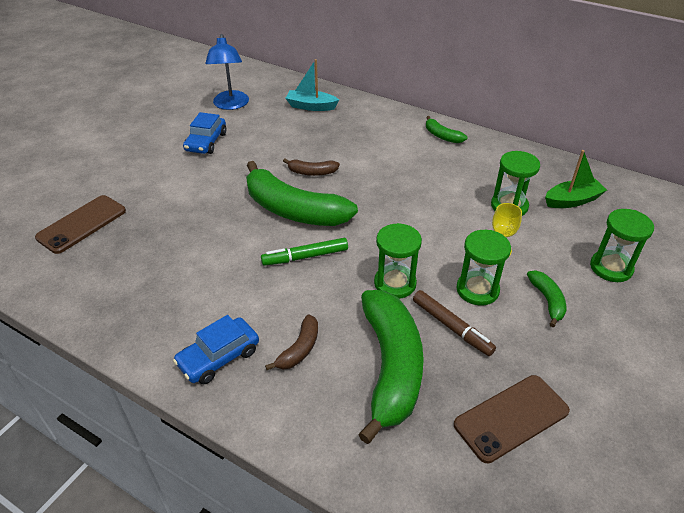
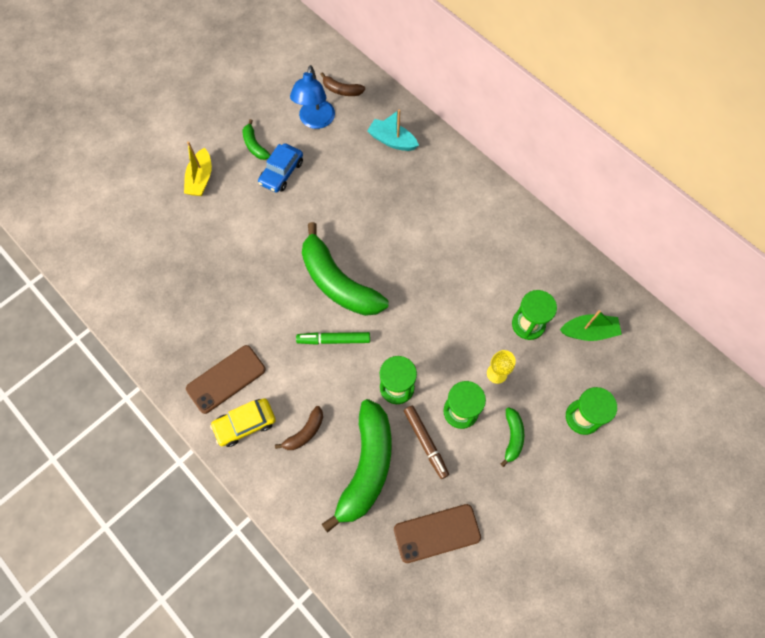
camera: 15 degrees right, 25 degrees up
brown phone [35,195,126,254] -> brown phone moved to [186,345,266,414]
blue car [173,315,259,384] -> yellow car [210,398,276,447]
brown banana [283,158,340,176] -> brown banana moved to [320,72,365,96]
green banana [426,116,467,143] -> green banana moved to [243,119,271,160]
none -> yellow boat [184,142,212,196]

